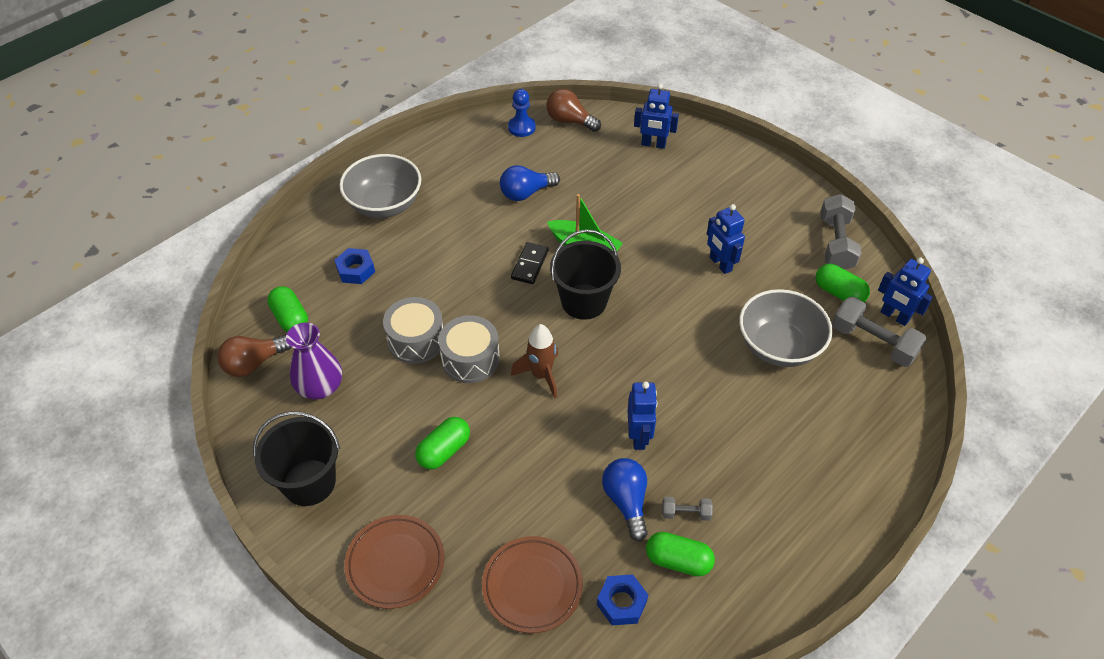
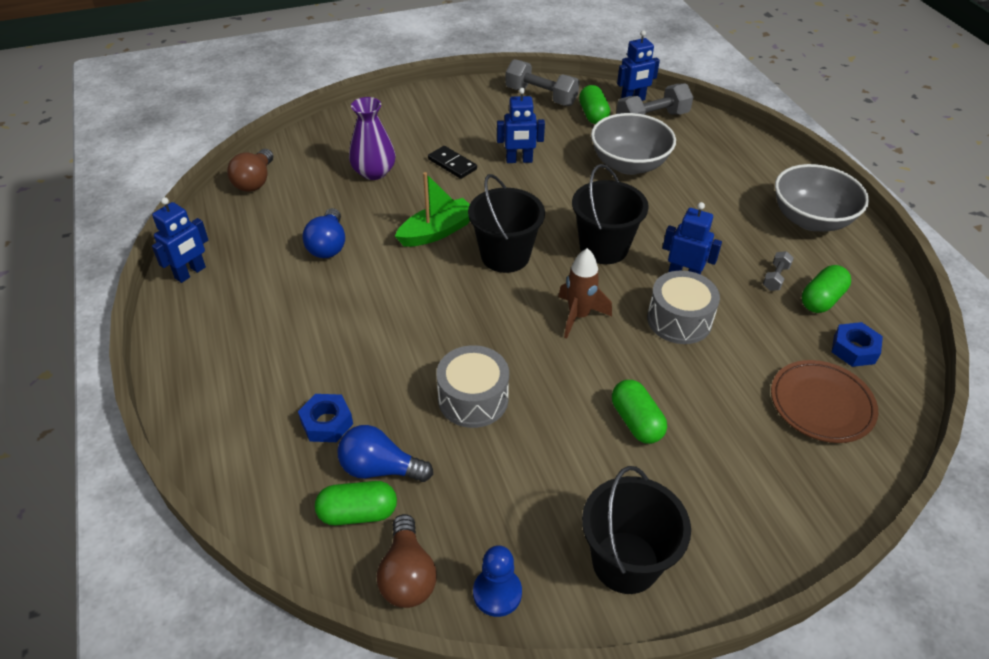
camera: 65 degrees left, 5 degrees down
purple vase [286,322,342,400] -> purple vase moved to [349,97,395,180]
grey bowl [340,154,421,218] -> grey bowl moved to [775,164,869,232]
brown plate [344,515,445,609] -> none
grey drum [438,315,500,383] -> grey drum moved to [647,270,720,344]
blue pawn [508,89,536,137] -> blue pawn moved to [473,545,522,617]
black domino [511,242,549,284] -> black domino moved to [428,146,477,179]
brown light bulb [546,89,601,132] -> brown light bulb turned 45 degrees counterclockwise [227,149,273,192]
blue light bulb [602,458,648,542] -> blue light bulb moved to [337,425,433,482]
blue robot [634,84,679,149] -> blue robot moved to [152,197,208,283]
green capsule [816,264,870,302] -> green capsule turned 75 degrees counterclockwise [579,85,610,124]
none -> black bucket [572,164,649,264]

